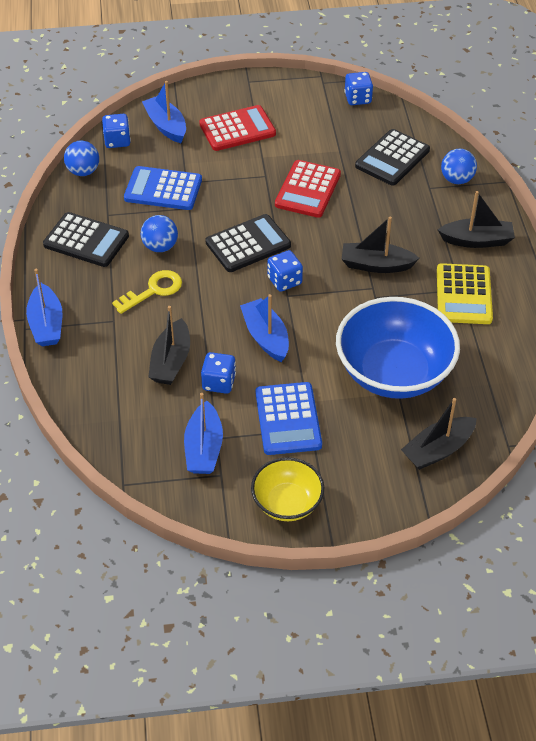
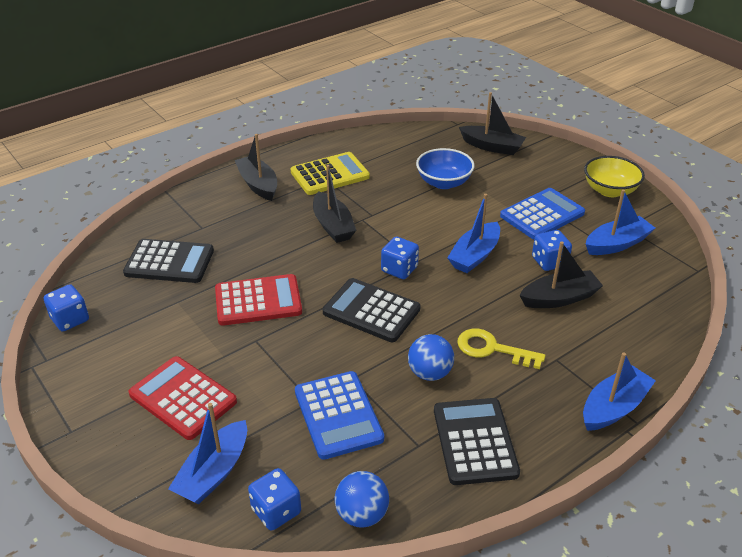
camera: 120 degrees left, 10 degrees down
blue bowl [336,297,460,399] -> blue bowl [416,148,475,189], size x0.55
blue ball [441,149,477,184] -> none

